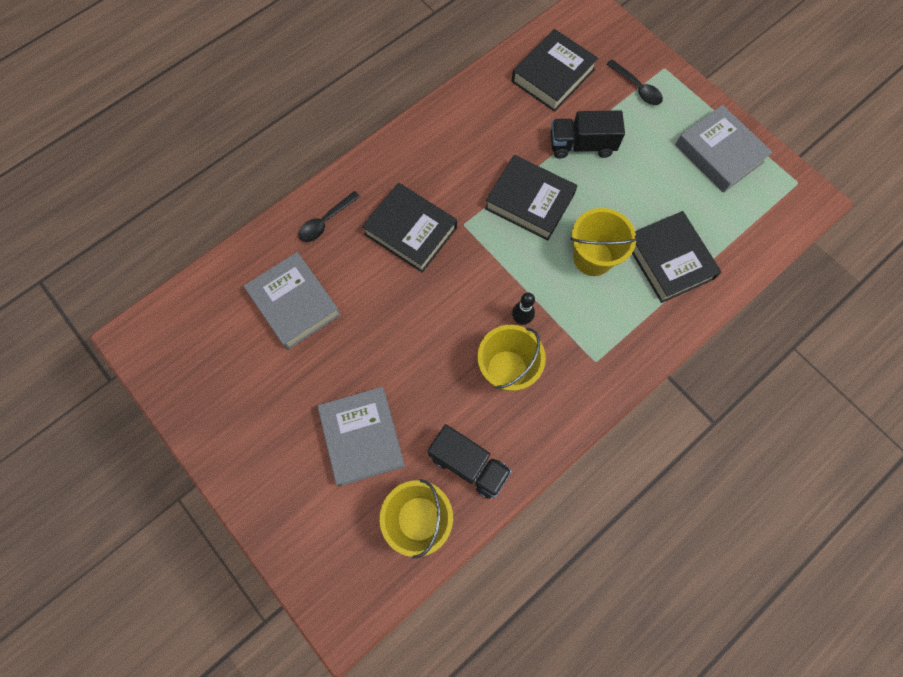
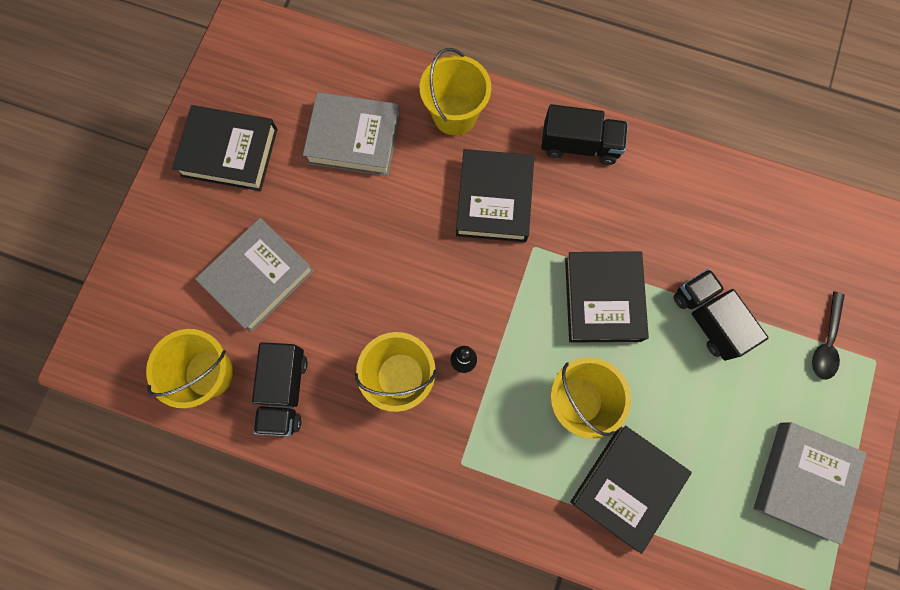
camera: 60 degrees right, 5 degrees up
grey book [244,252,341,350] -> grey book turned 75 degrees clockwise [303,92,400,176]
black spoon [298,191,360,242] -> yellow bucket [420,48,491,135]
black book [512,29,598,112] -> black book moved to [172,105,277,191]
none -> black truck [541,104,628,165]

